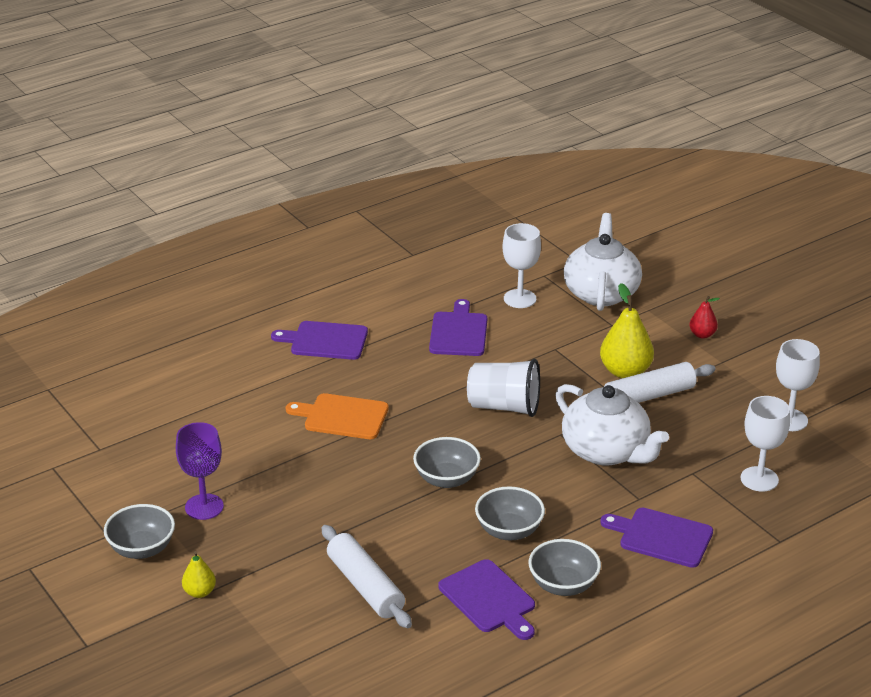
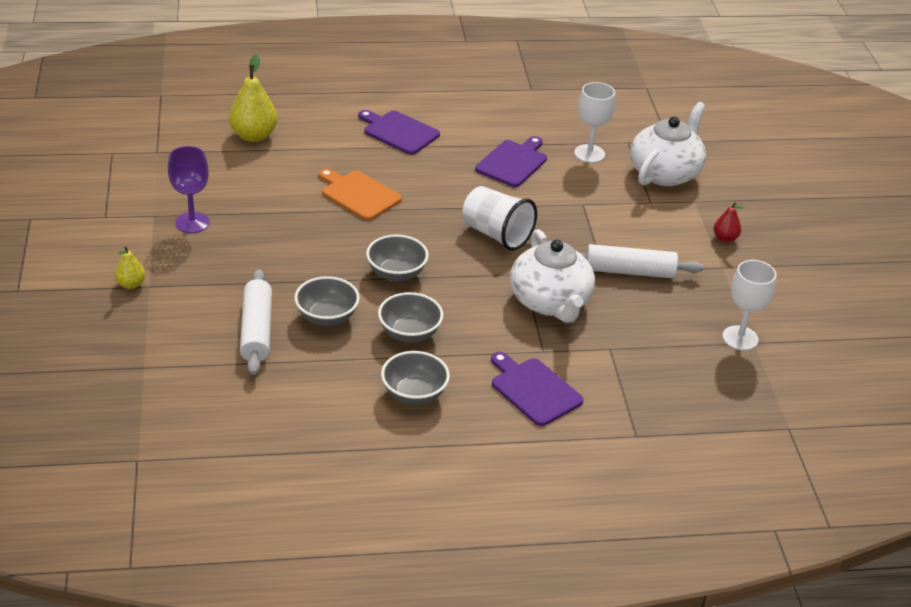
camera: 25 degrees right, 5 degrees up
grey bowl [104,504,175,559] -> grey bowl moved to [294,276,360,326]
purple cutting board [438,559,535,640] -> none
yellow pear [600,283,654,378] -> yellow pear moved to [229,54,277,142]
white goblet [741,396,790,492] -> none

